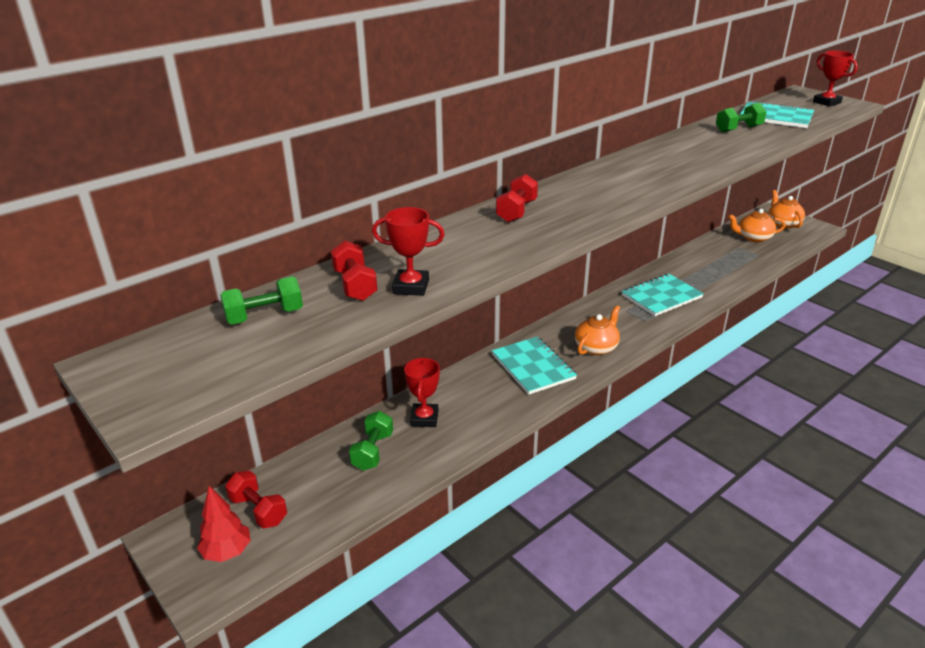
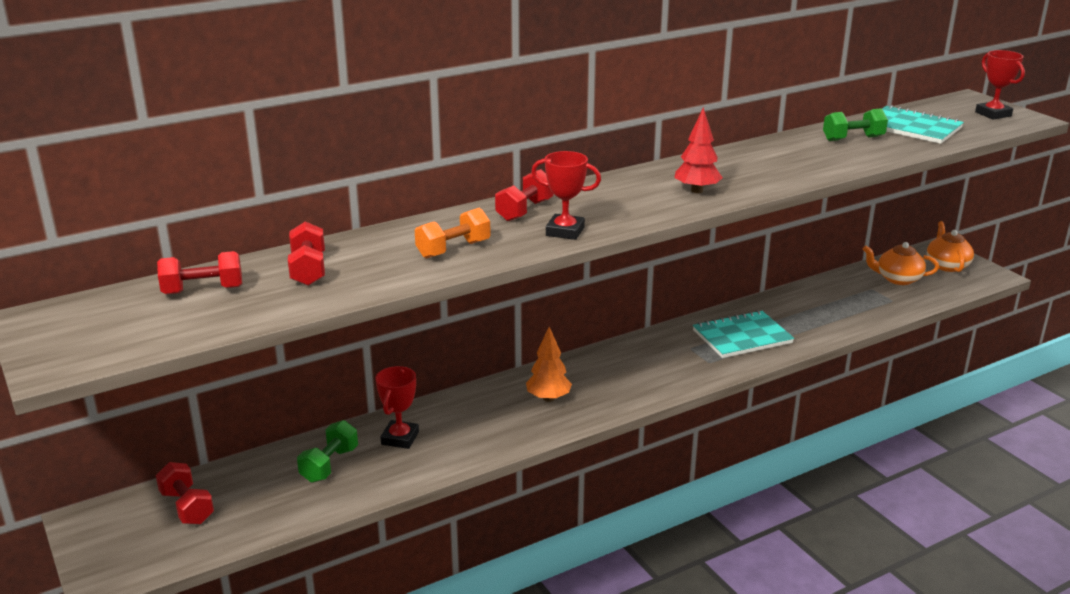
camera: 10 degrees right, 5 degrees down
red tree [197,486,251,562] -> red tree moved to [674,107,723,193]
green dumbbell [220,276,303,325] -> red dumbbell [157,251,242,294]
red trophy [372,207,445,296] -> red trophy moved to [531,151,601,240]
turquoise notebook [492,336,577,394] -> orange tree [526,327,572,402]
orange teapot [575,305,620,355] -> none
none -> orange dumbbell [415,208,491,259]

